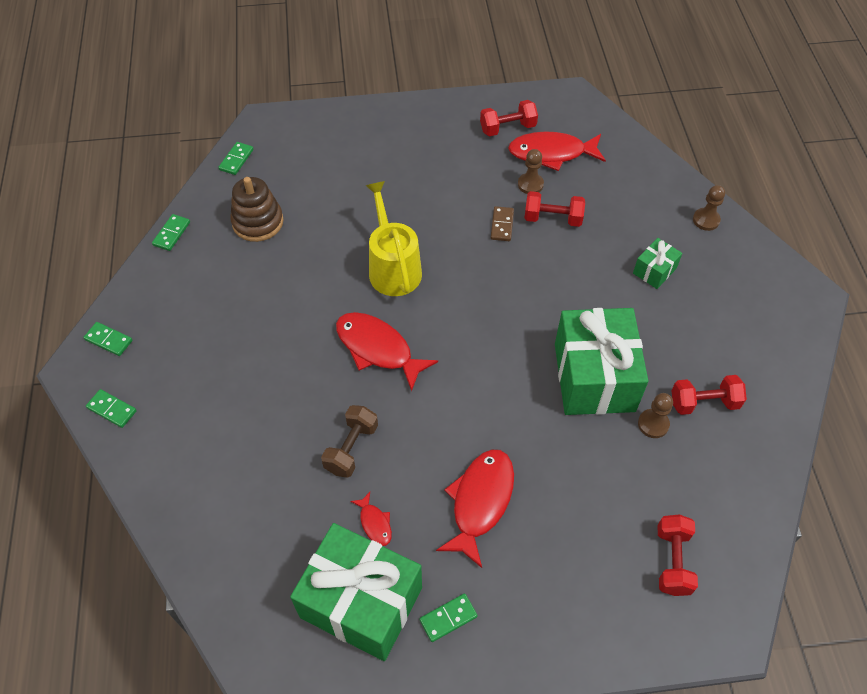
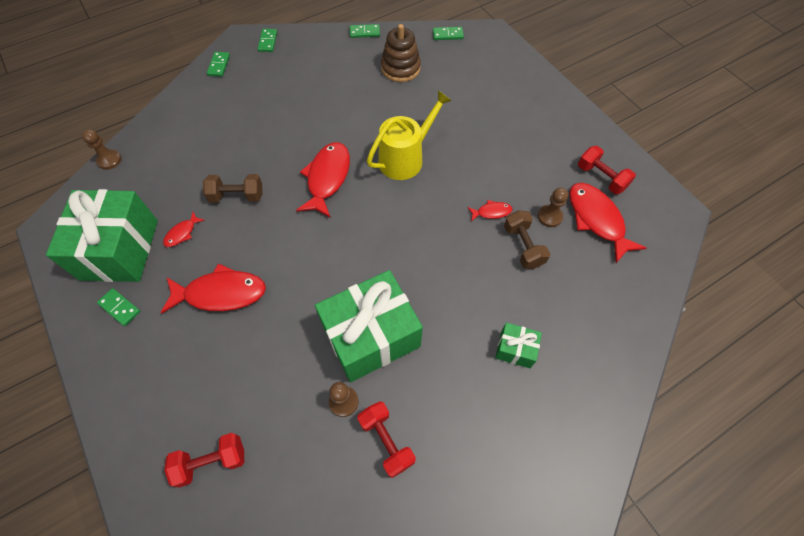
camera: 65 degrees right, 5 degrees up
brown domino [491,206,514,241] -> red fish [468,200,512,221]
red dumbbell [524,191,585,227] -> brown dumbbell [504,210,550,269]
brown pawn [693,185,725,231] -> brown pawn moved to [82,129,121,170]

